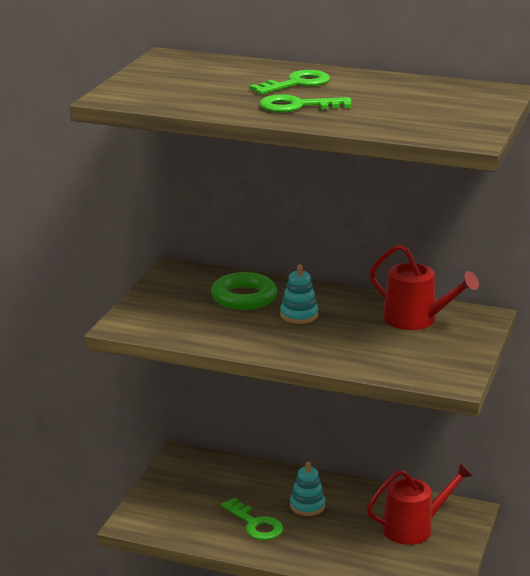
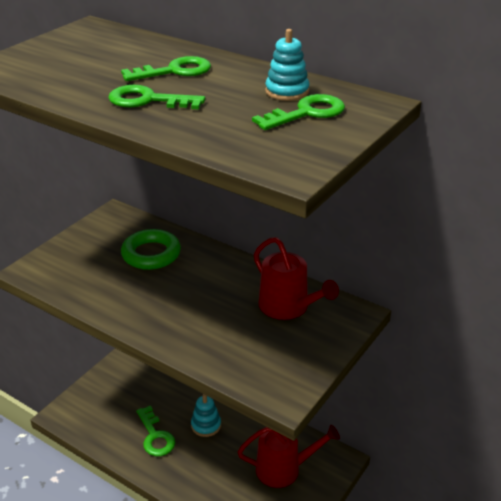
camera: 15 degrees right, 10 degrees up
turquoise stacking toy [280,264,318,324] -> turquoise stacking toy moved to [265,29,310,101]
none -> green key [252,94,345,130]

